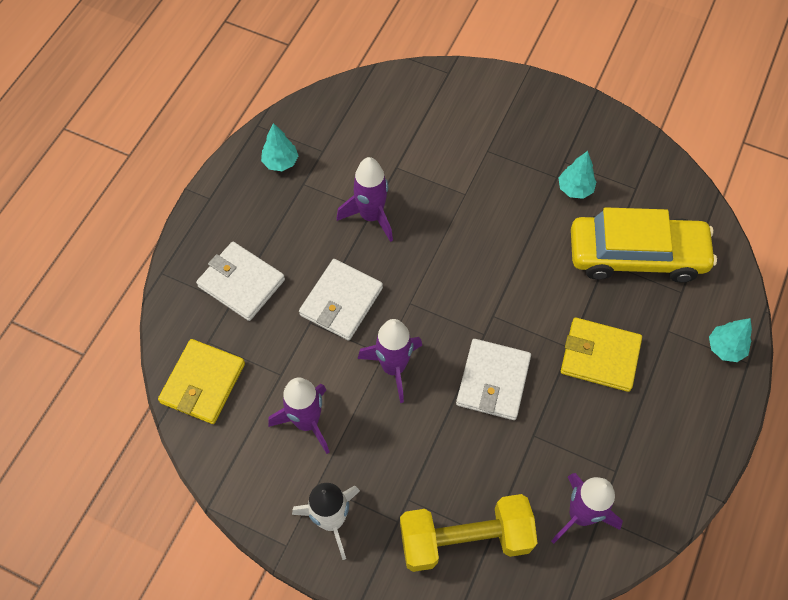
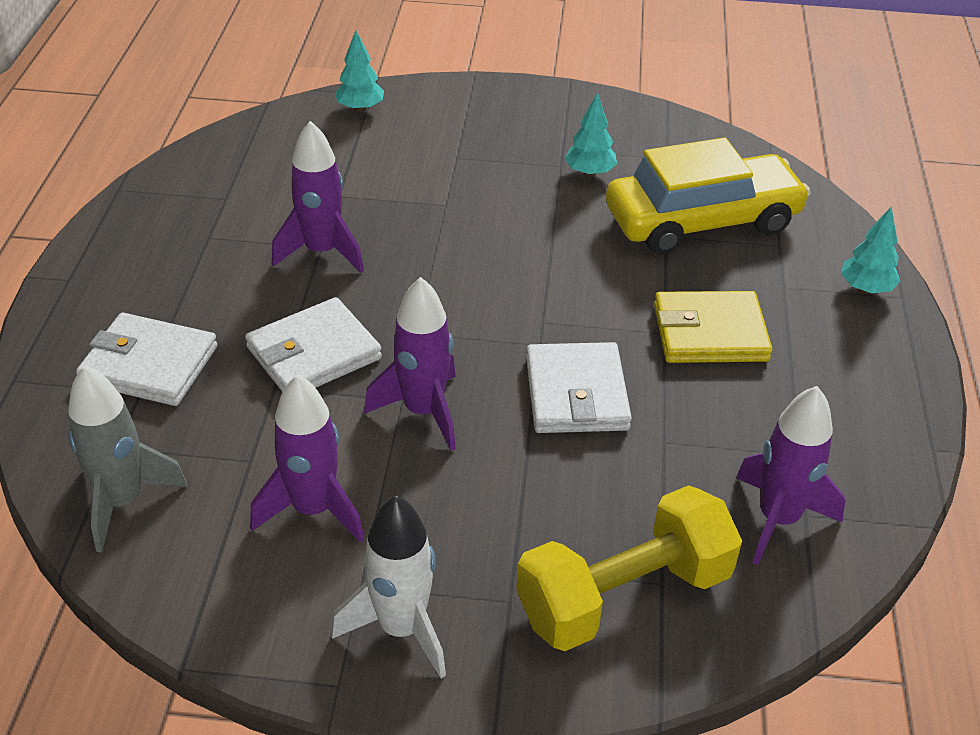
camera: 20 degrees left, 20 degrees down
yellow wallet [158,339,245,424] -> grey rocket [68,365,188,553]
turquoise tree [261,123,299,171] -> turquoise tree moved to [335,30,384,112]
white wallet [299,259,383,341] -> white wallet turned 45 degrees clockwise [245,297,382,392]

